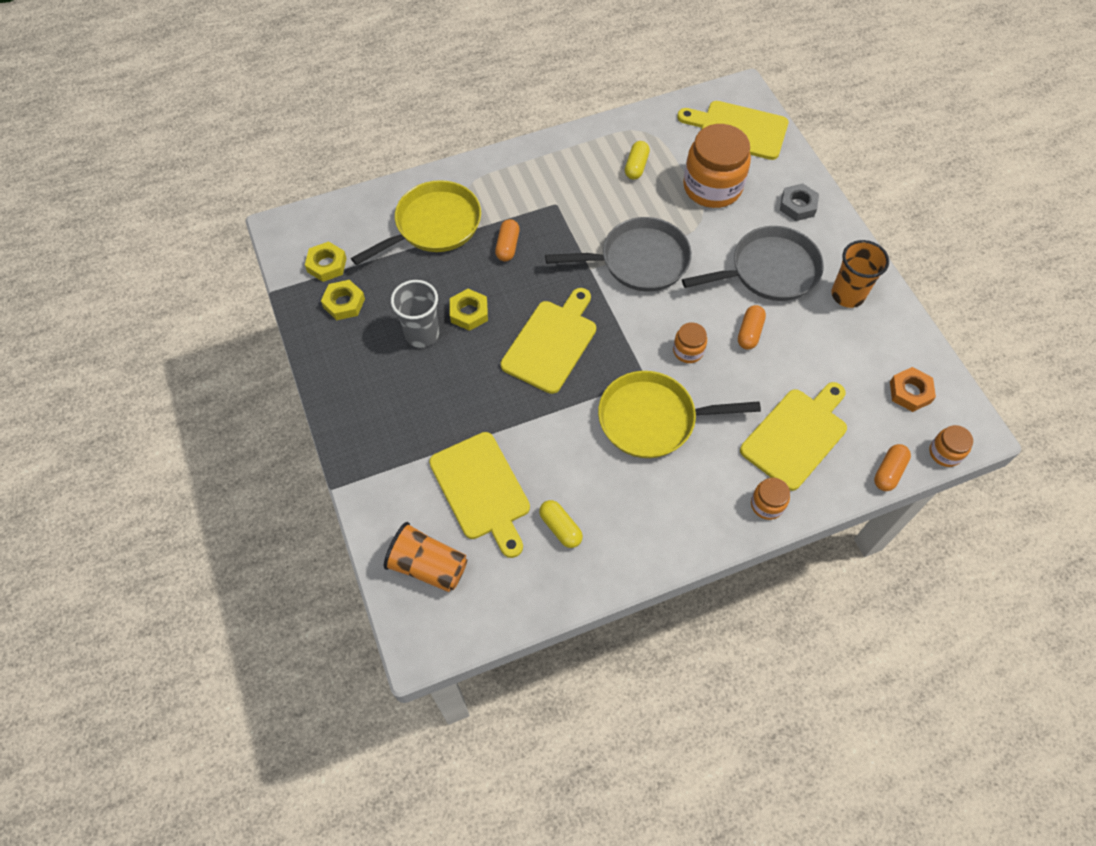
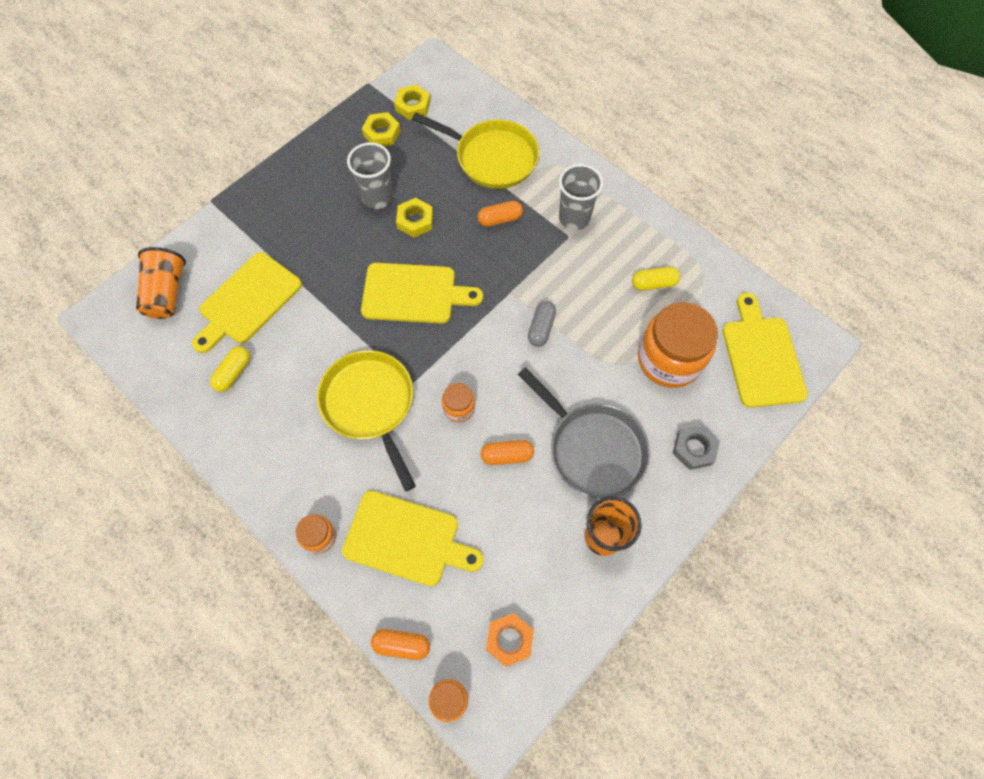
camera: 65 degrees right, 5 degrees up
grey pan [545,217,692,292] -> grey capsule [528,301,556,347]
none -> grey cup [559,164,603,230]

